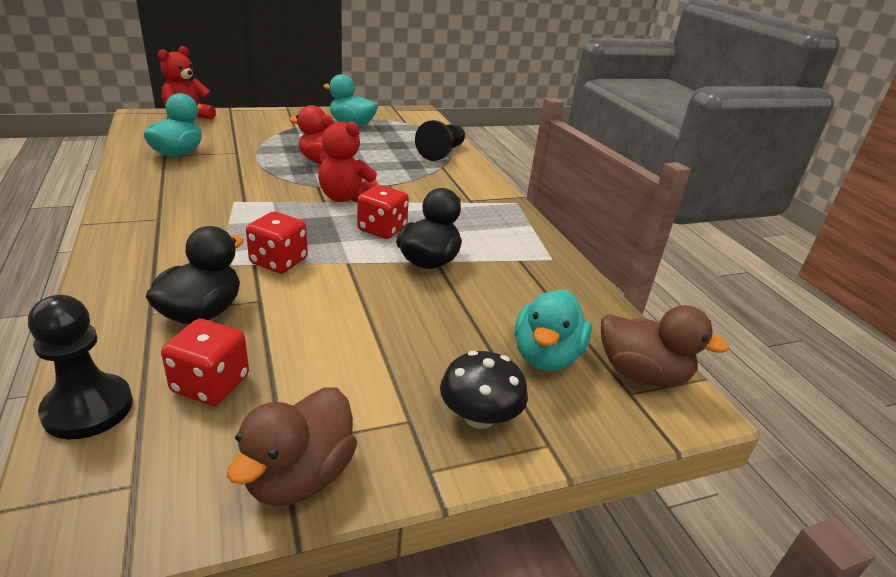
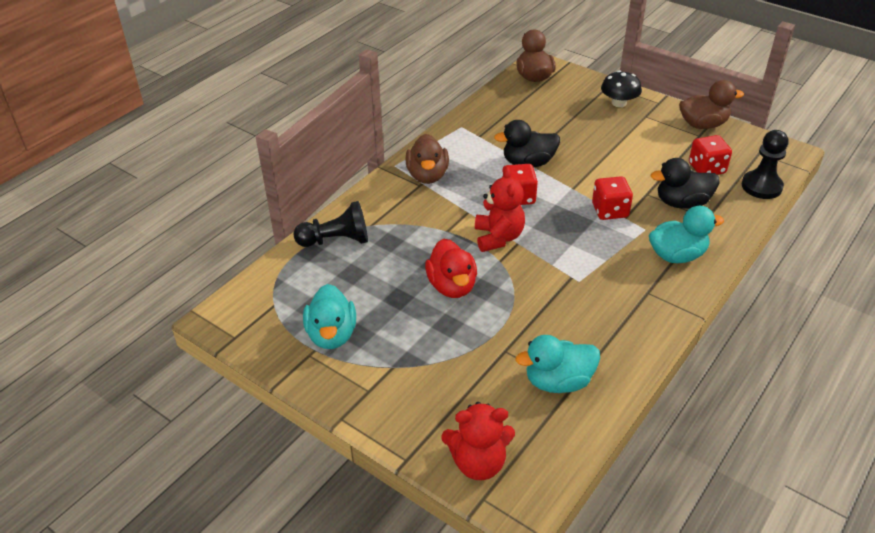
camera: 120 degrees left, 10 degrees up
turquoise duck [515,290,592,371] -> turquoise duck moved to [649,206,724,263]
none -> brown duck [405,134,449,184]

